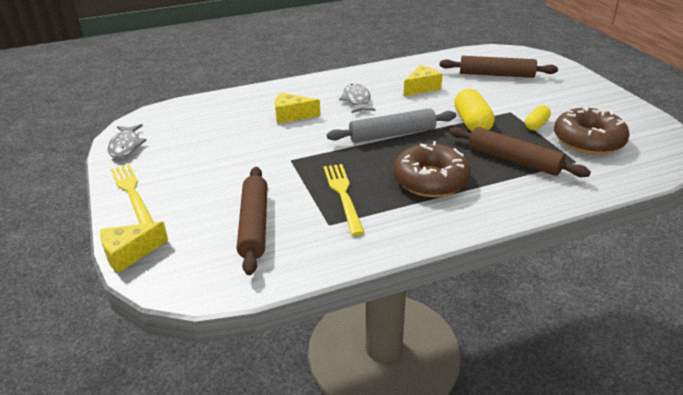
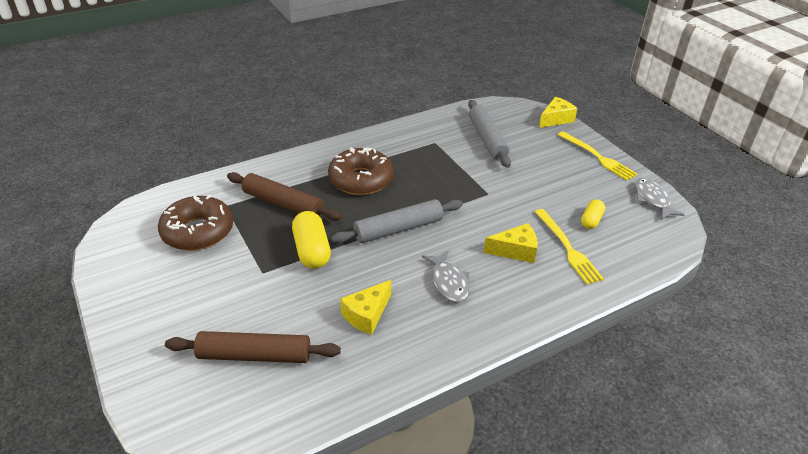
camera: 170 degrees right, 5 degrees up
brown rolling pin [237,167,268,275] -> grey rolling pin [468,100,511,168]
yellow fork [324,164,364,236] -> yellow fork moved to [535,209,604,284]
yellow capsule [525,105,551,130] -> yellow capsule moved to [581,199,605,229]

